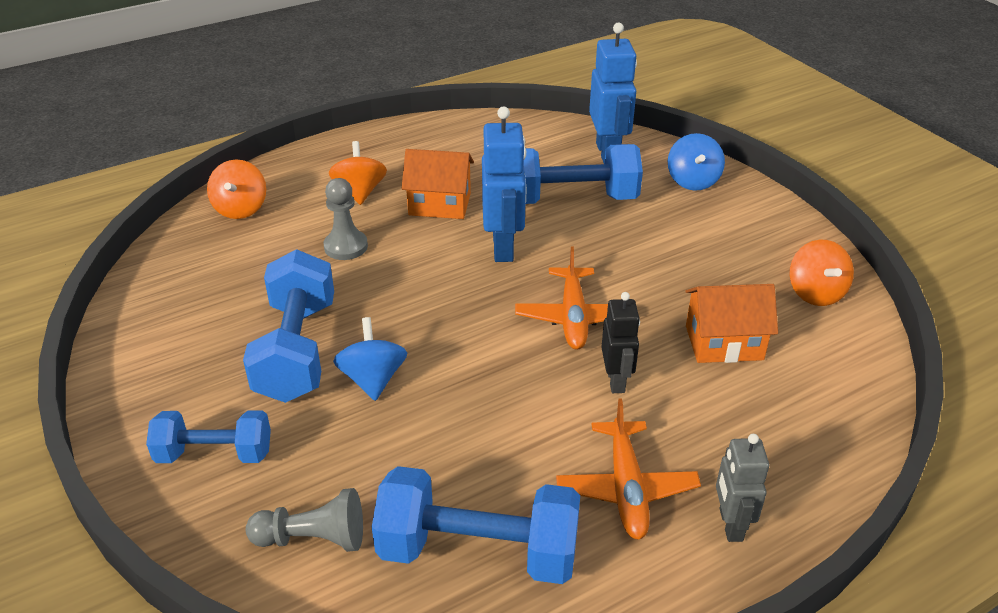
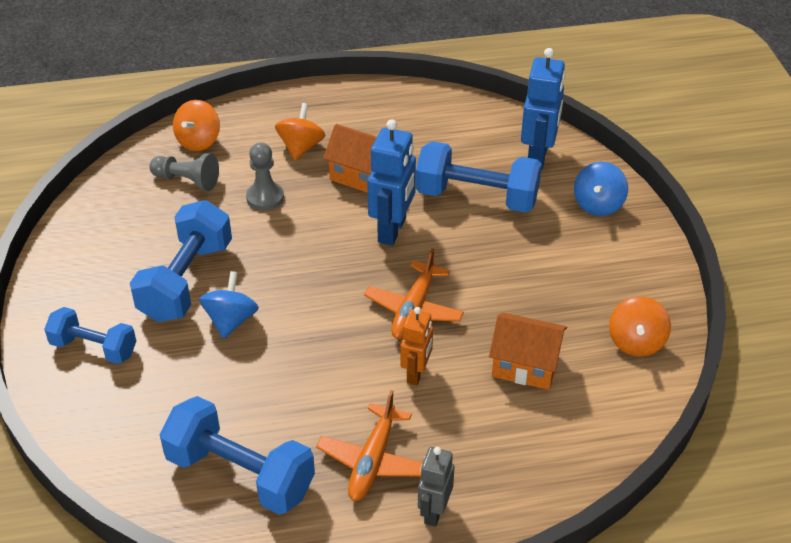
camera: 20 degrees right, 5 degrees up
grey pawn [246,488,363,552] -> grey pawn moved to [149,153,219,191]
black robot [601,292,640,393] -> orange robot [400,307,433,386]

